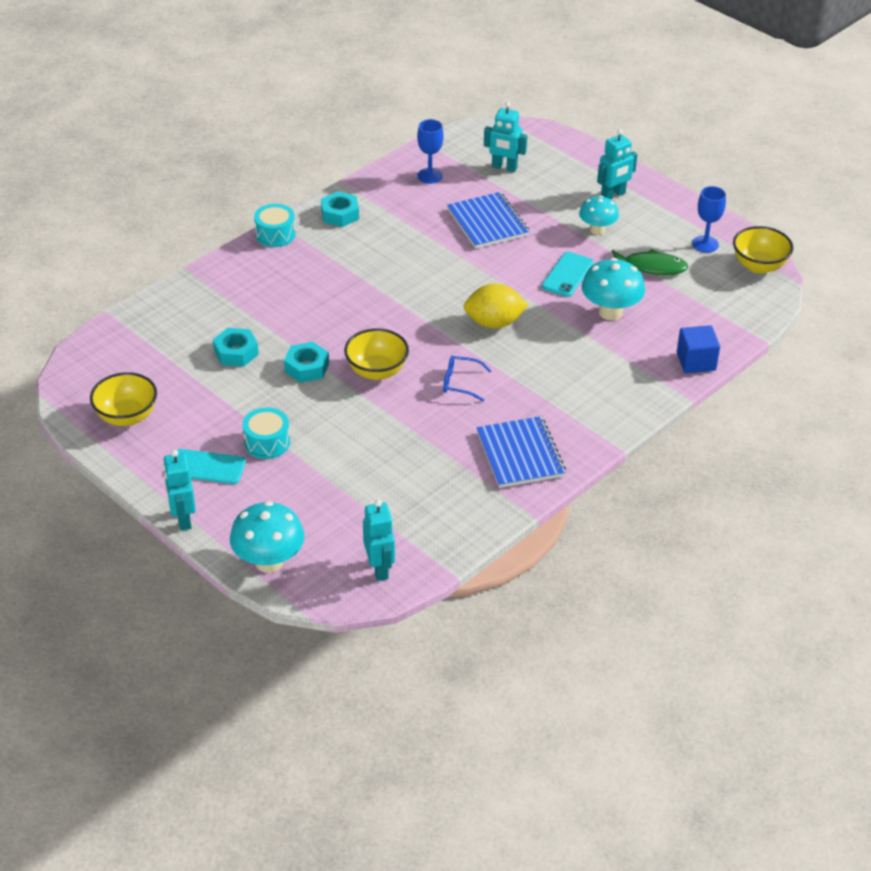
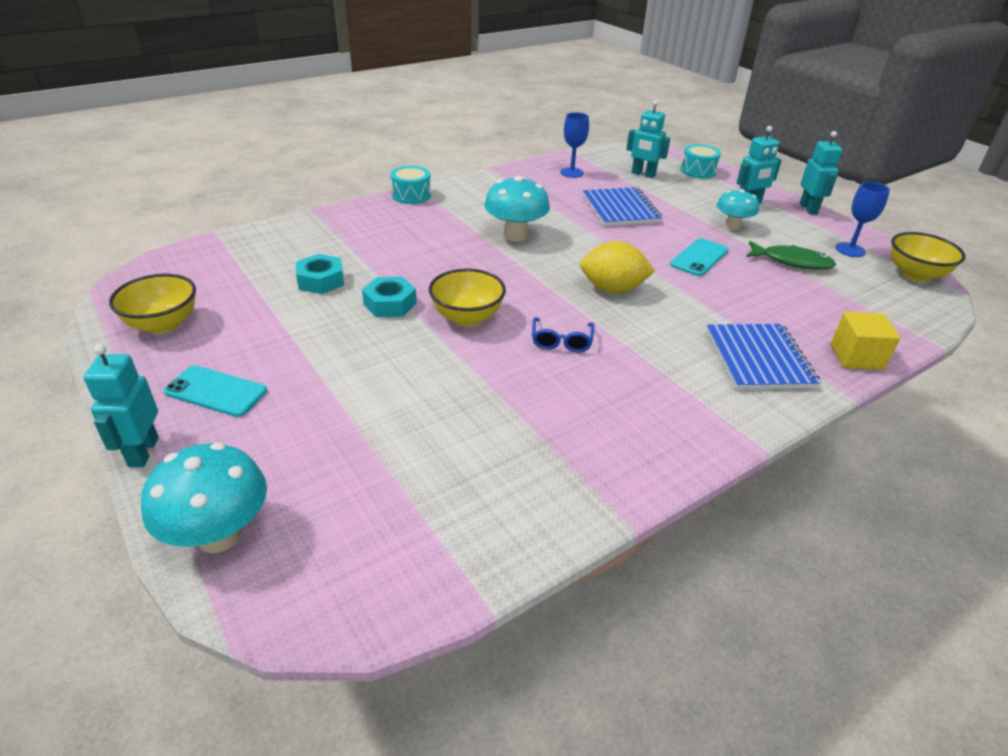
camera: 10 degrees right, 5 degrees down
turquoise drum [242,407,290,459] -> turquoise drum moved to [681,144,721,179]
turquoise nut [321,191,359,227] -> none
turquoise robot [363,500,395,581] -> turquoise robot moved to [800,131,842,214]
blue glasses [443,356,492,401] -> blue glasses turned 105 degrees counterclockwise [532,317,595,352]
blue notebook [476,416,566,488] -> blue notebook moved to [706,324,821,390]
turquoise mushroom [581,258,645,320] -> turquoise mushroom moved to [485,176,550,242]
blue cube [677,325,720,373] -> yellow cube [831,312,900,370]

